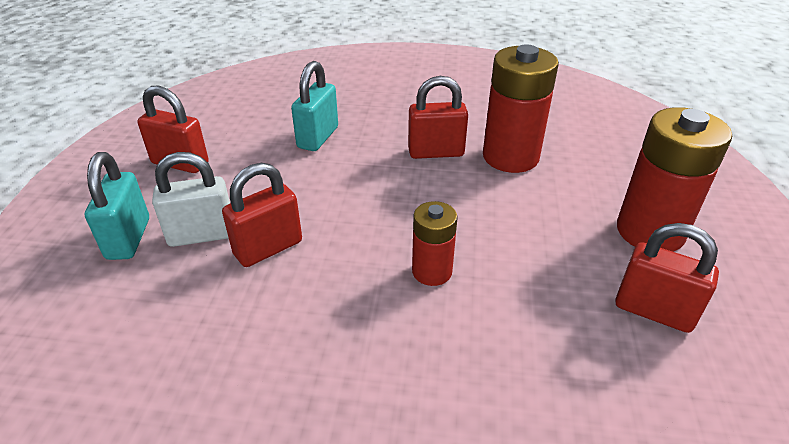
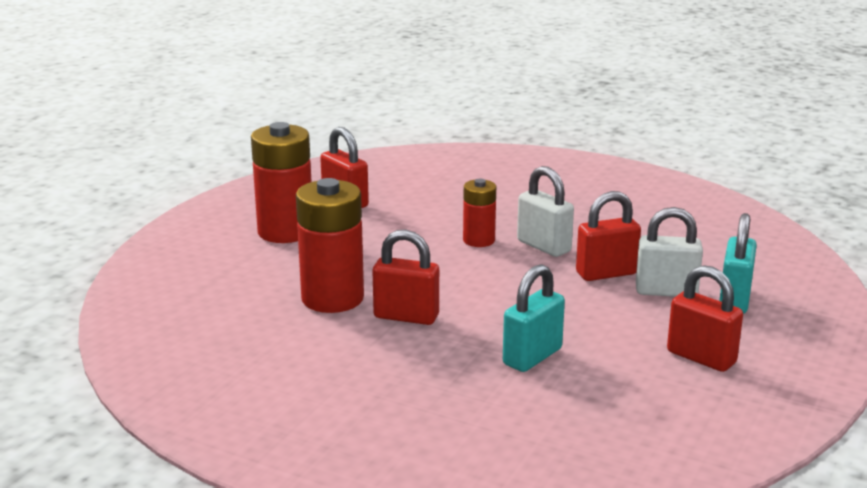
camera: 160 degrees left, 15 degrees down
none -> white padlock [517,166,574,257]

